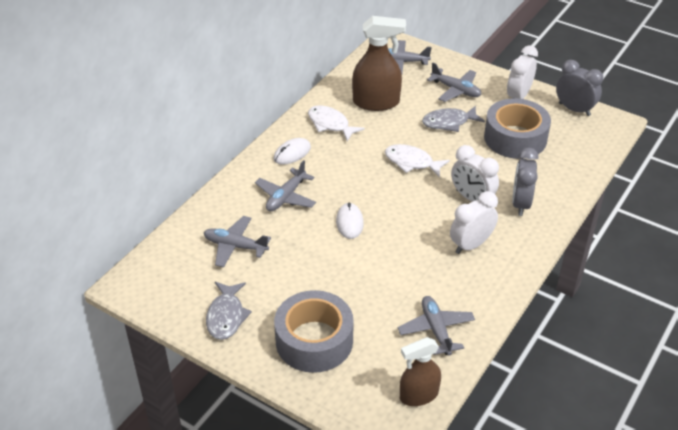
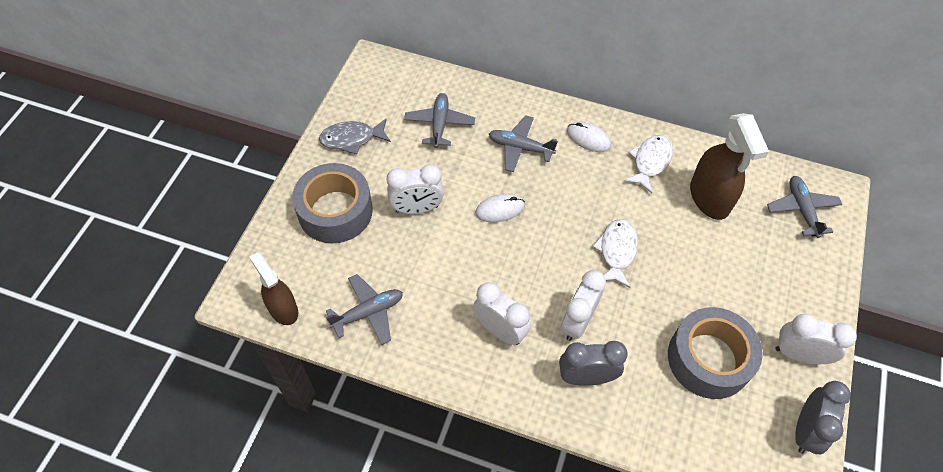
camera: 75 degrees right, 15 degrees up
grey fish [422,106,485,132] -> none
grey plane [427,62,481,102] -> none
none -> white clock [387,164,444,214]

